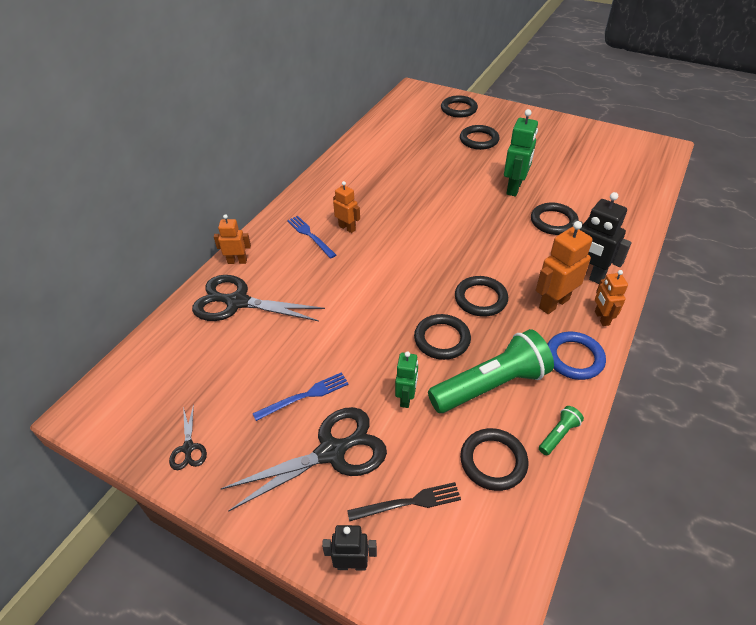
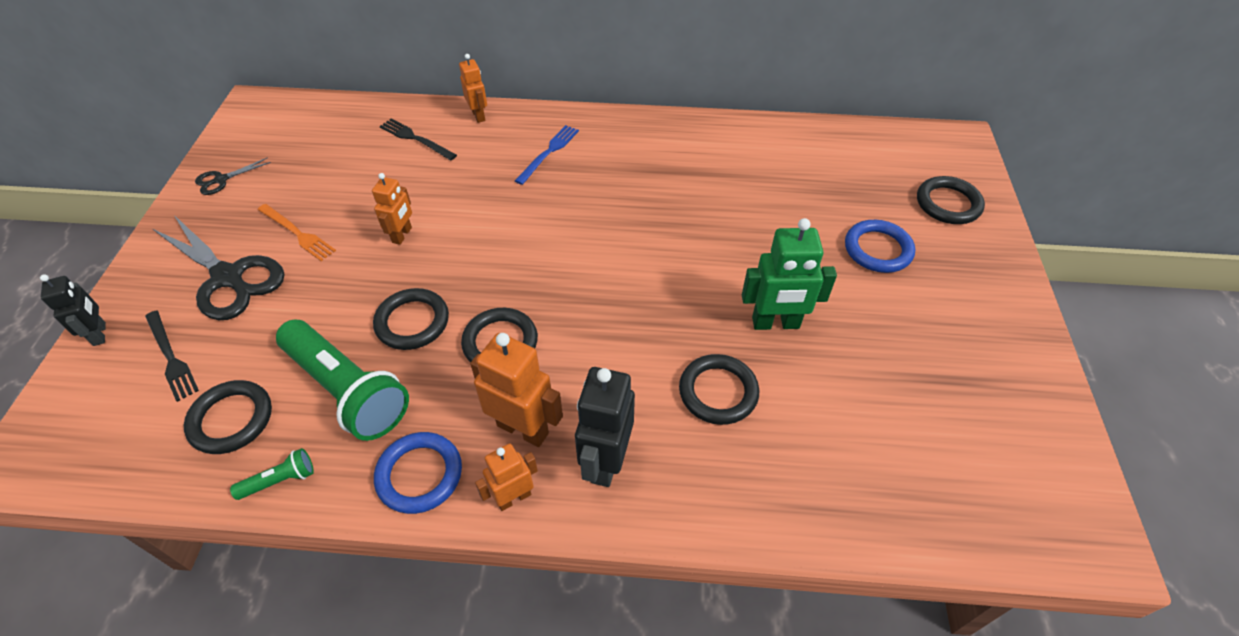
camera: 65 degrees right, 5 degrees up
black scissors [192,275,325,321] -> black fork [380,119,457,160]
blue fork [252,372,349,421] -> orange fork [258,204,336,261]
orange robot [333,181,360,233] -> orange robot moved to [372,173,412,245]
green robot [395,351,418,408] -> none
black ring [460,125,499,150] -> blue ring [845,220,915,273]
green flashlight [539,406,584,455] -> green flashlight turned 45 degrees counterclockwise [230,448,314,500]

